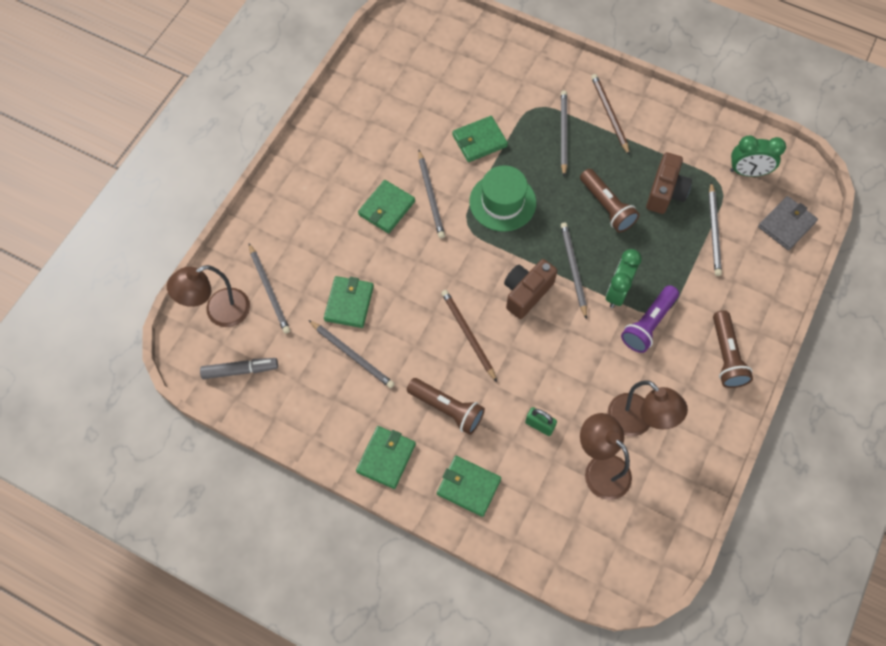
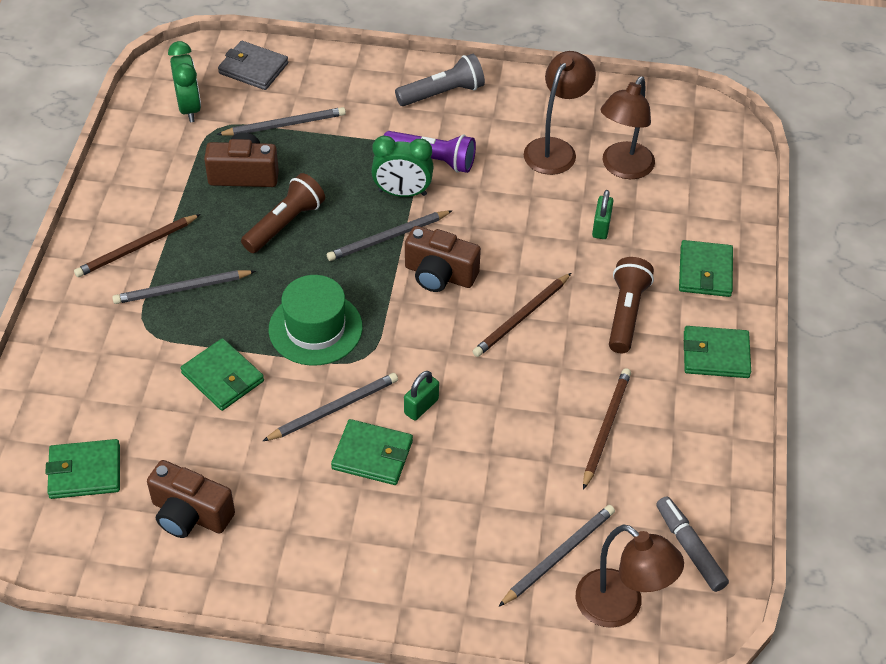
camera: 110 degrees left, 15 degrees down
grey pencil [308,320,395,388] -> brown pencil [583,368,631,490]
green wallet [324,276,374,328] -> green wallet moved to [45,439,120,499]
brown flashlight [713,310,753,388] -> grey flashlight [395,54,485,106]
none -> brown camera [147,460,235,538]
none -> green padlock [404,371,439,421]

